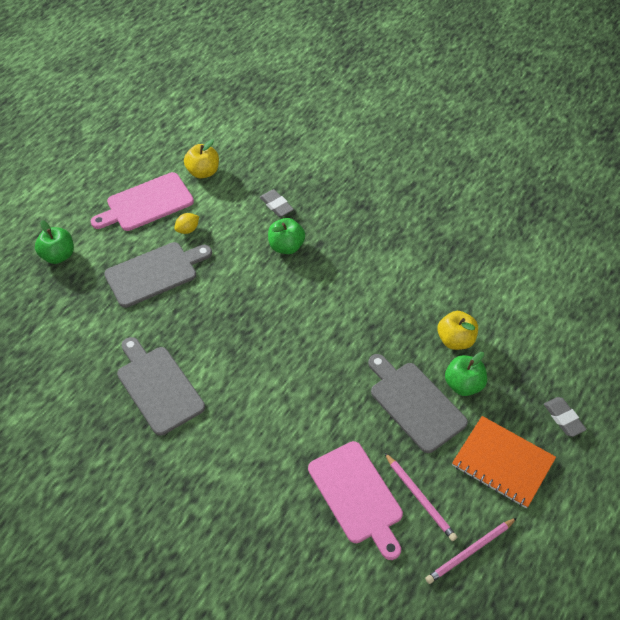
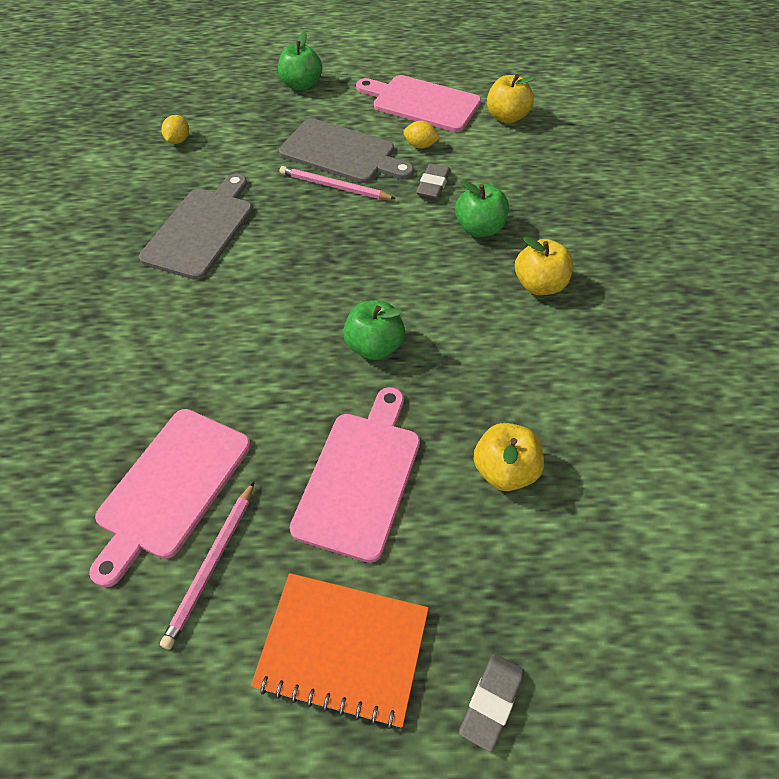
camera: 55 degrees right, 0 degrees up
grey eraser [260,189,294,217] -> grey eraser moved to [416,163,450,199]
grey cutting board [368,354,468,453] -> pink cutting board [290,387,420,563]
pink pencil [425,518,517,584] -> pink pencil moved to [280,166,396,199]
green apple [445,352,487,396] -> green apple moved to [343,300,405,360]
orange notebook [452,416,556,509] -> orange notebook turned 75 degrees counterclockwise [251,573,429,729]
none -> yellow lemon [162,115,189,144]
none -> yellow apple [515,237,573,295]

